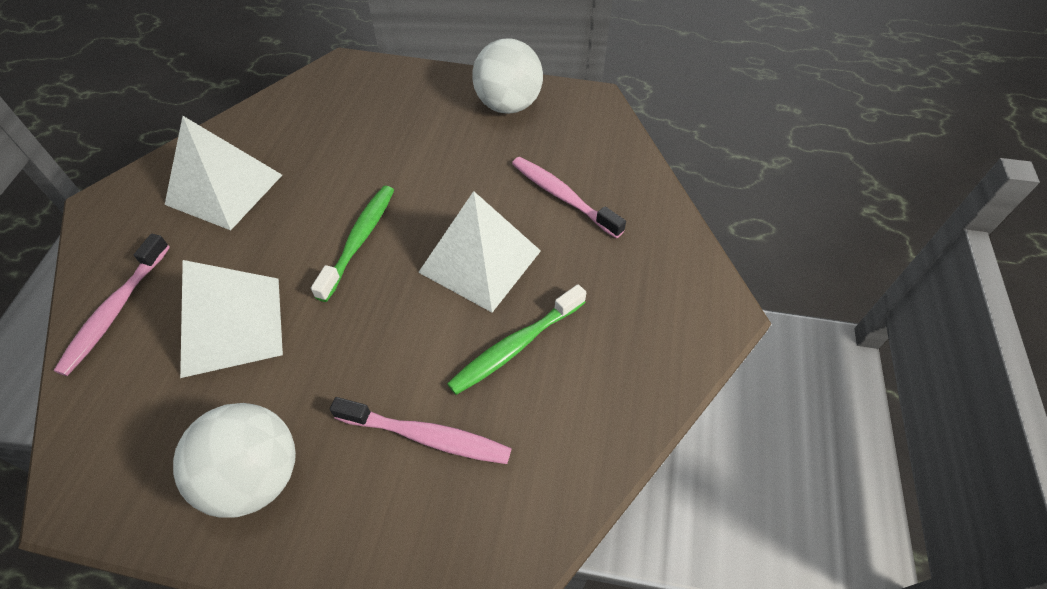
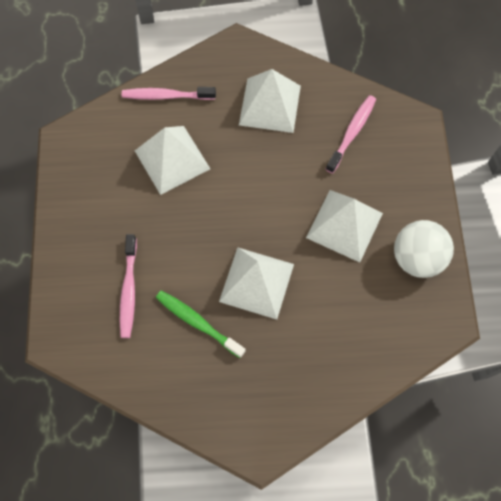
camera: 75 degrees right, 15 degrees up
white ball [173,403,296,518] -> none
green toothbrush [311,186,394,302] -> none
pink toothbrush [512,157,626,239] -> pink toothbrush moved to [326,95,376,174]
none -> white pyramid [306,190,383,262]

